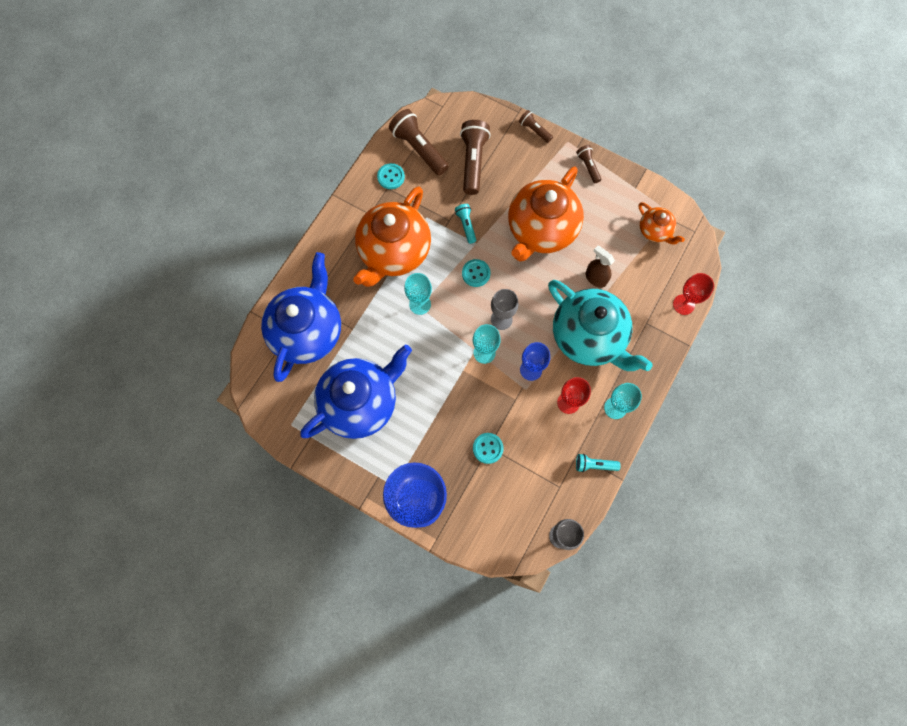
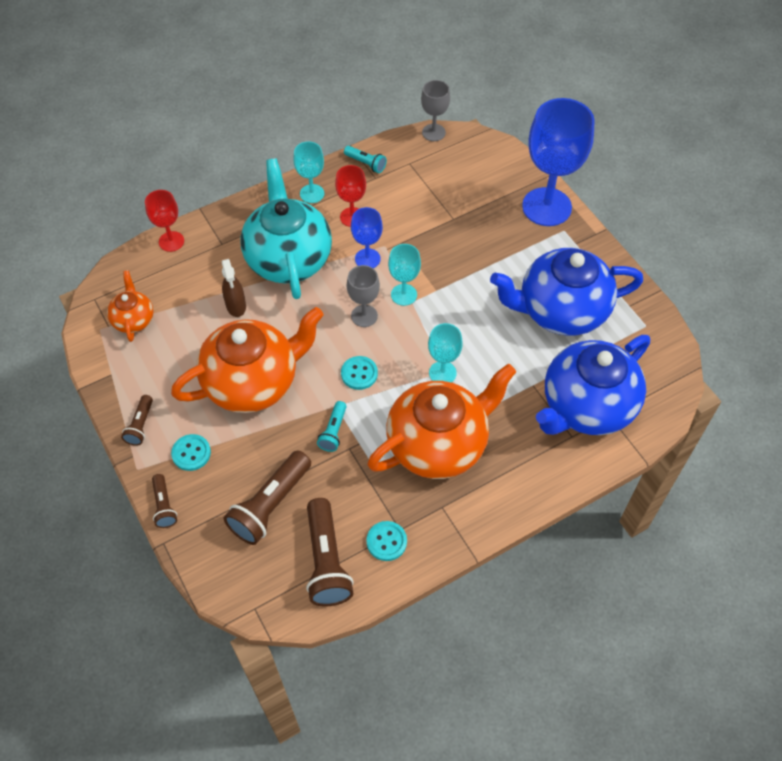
camera: 150 degrees left, 15 degrees down
turquoise button [473,433,504,464] -> turquoise button moved to [171,434,211,471]

